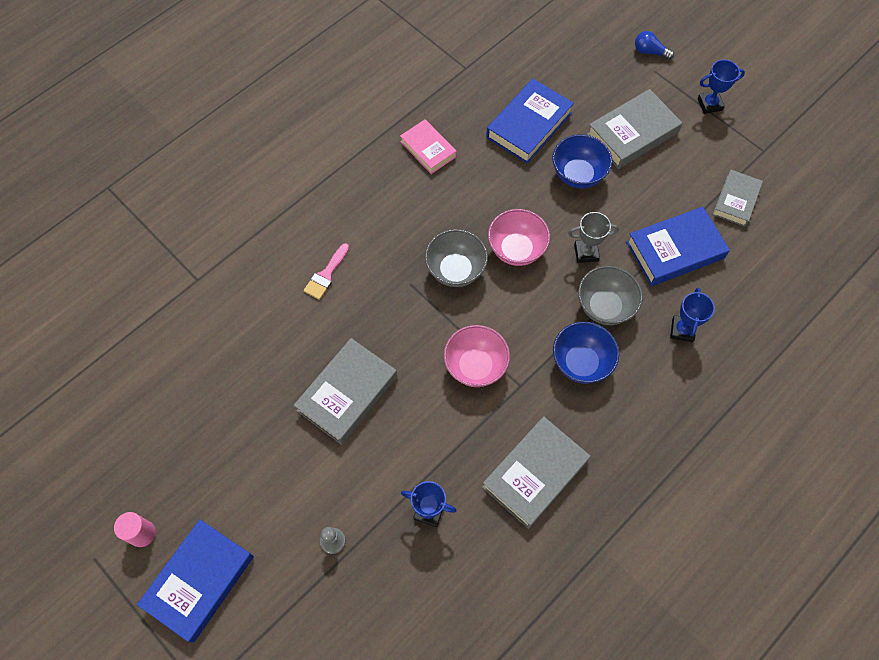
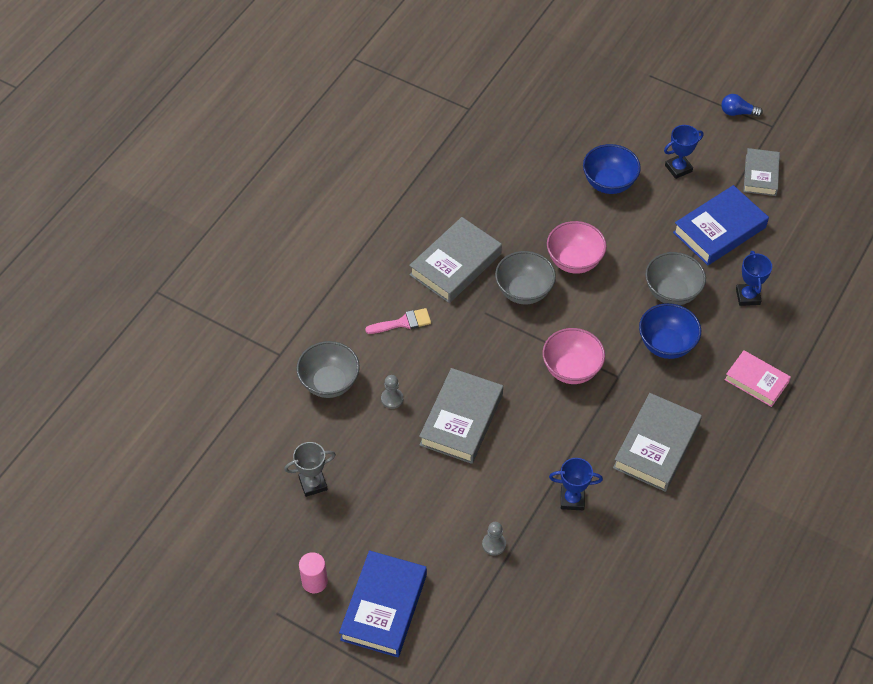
camera: 15 degrees left, 10 degrees down
pink brush [304,243,349,300] -> pink brush turned 120 degrees counterclockwise [365,308,431,334]
pink book [400,119,457,174] -> pink book moved to [725,350,791,407]
blue book [486,79,574,163] -> none
grey trophy [568,212,619,263] -> grey trophy moved to [284,442,336,497]
grey book [587,89,682,169] -> grey book moved to [409,217,502,303]
blue light bulb [635,31,674,60] -> blue light bulb moved to [721,94,763,117]
blue trophy [698,60,745,114] -> blue trophy moved to [664,125,704,179]
none -> grey bowl [296,341,360,398]
none -> grey pawn [381,375,404,409]

